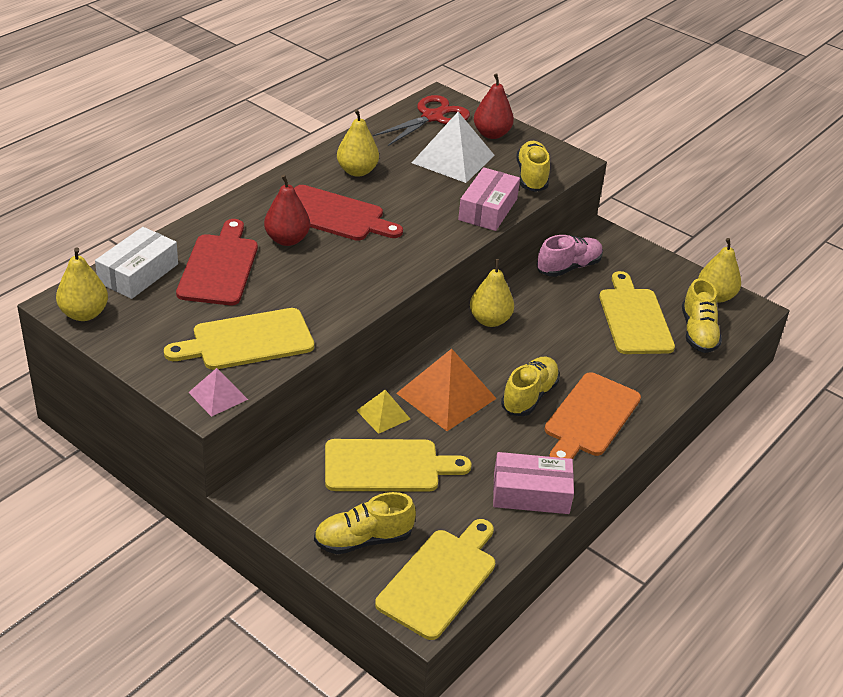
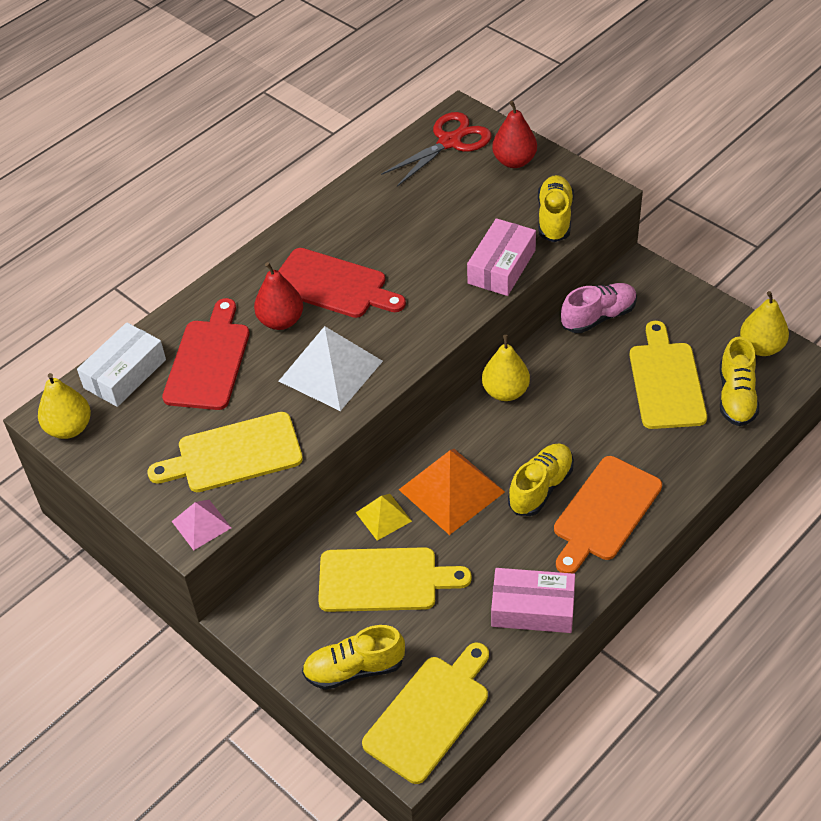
camera: 10 degrees right, 10 degrees up
yellow pear [337,109,379,177] -> none
white pyramid [412,112,495,183] -> white pyramid moved to [279,326,383,411]

